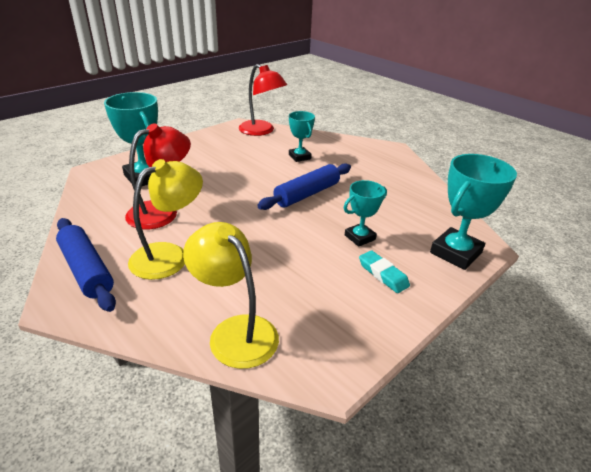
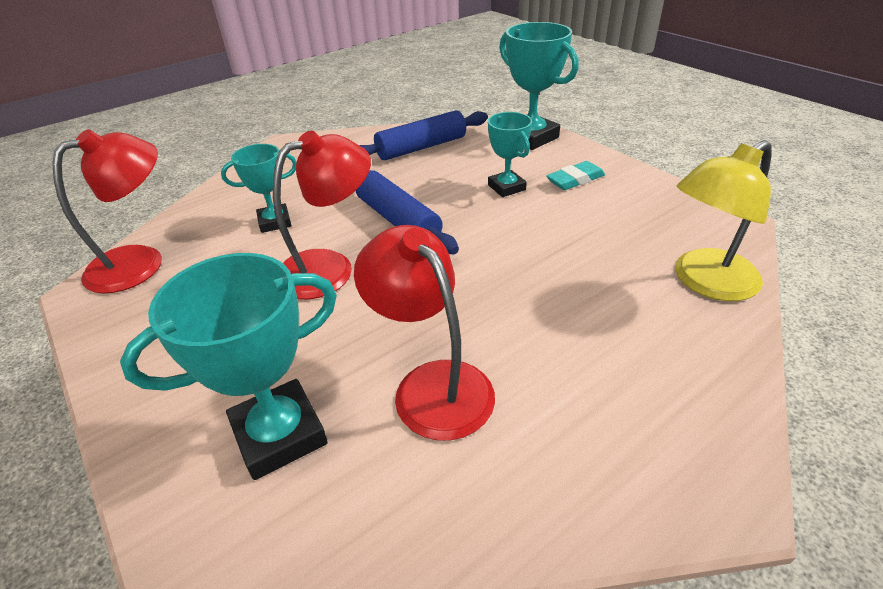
camera: 80 degrees left, 5 degrees up
blue rolling pin [56,218,116,312] -> blue rolling pin moved to [359,111,488,160]
yellow lamp [128,159,203,280] -> none
none -> red lamp [273,131,371,299]

